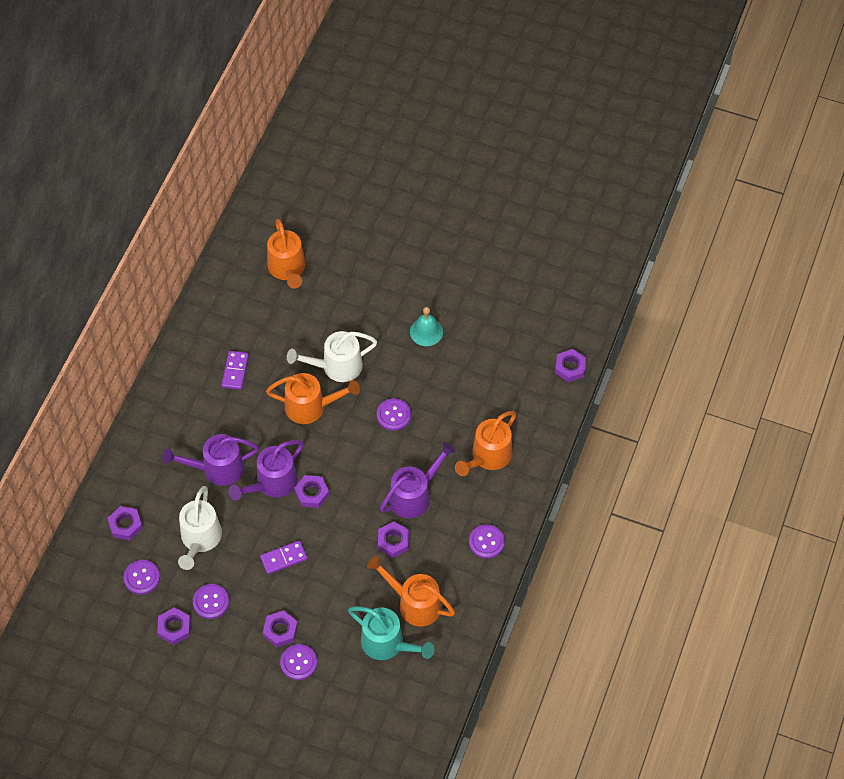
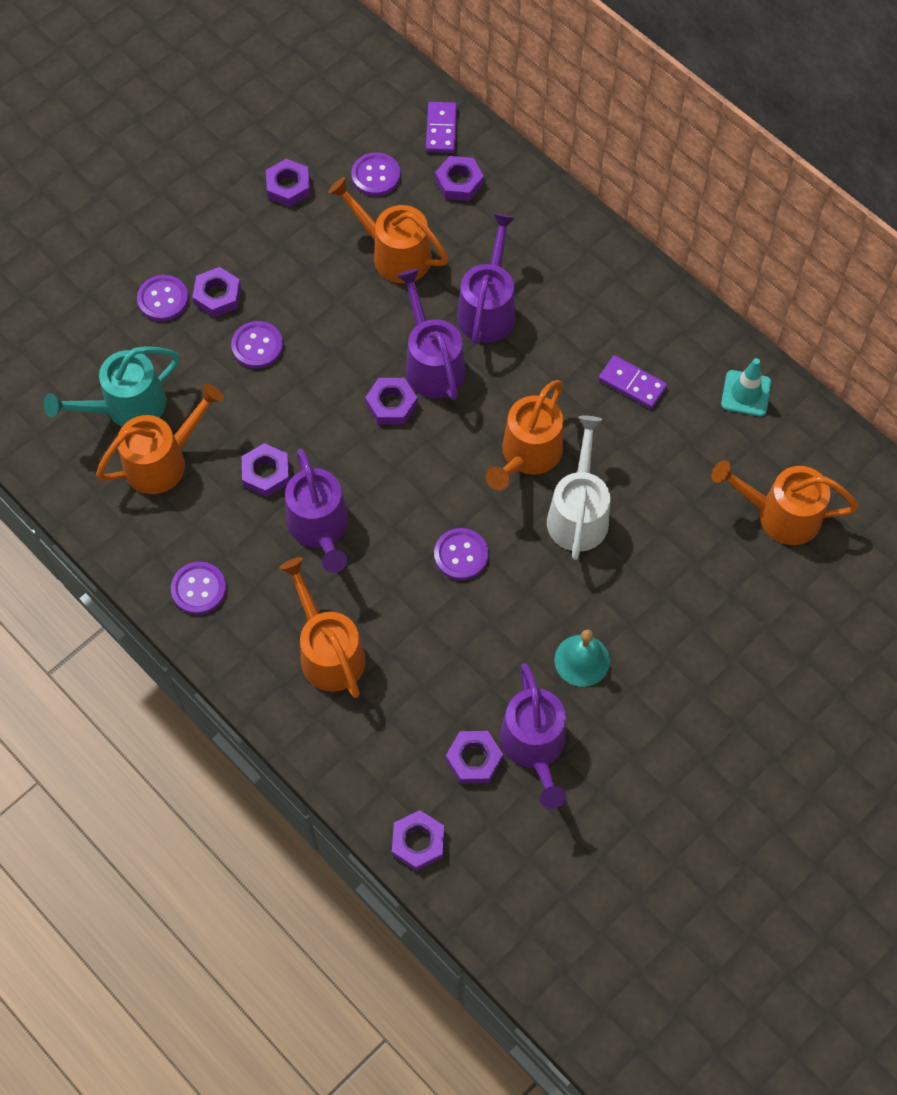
camera: 115 degrees right, 5 degrees up
white watering can [178,486,222,570] -> orange watering can [328,177,449,283]
purple button [193,584,229,619] -> purple button moved to [231,321,283,369]
purple domino [260,540,307,574] -> purple domino moved to [426,102,457,153]
none -> purple nut [446,731,503,784]
none -> purple watering can [500,663,566,809]
none -> turquoise traffic cone [721,358,771,416]

